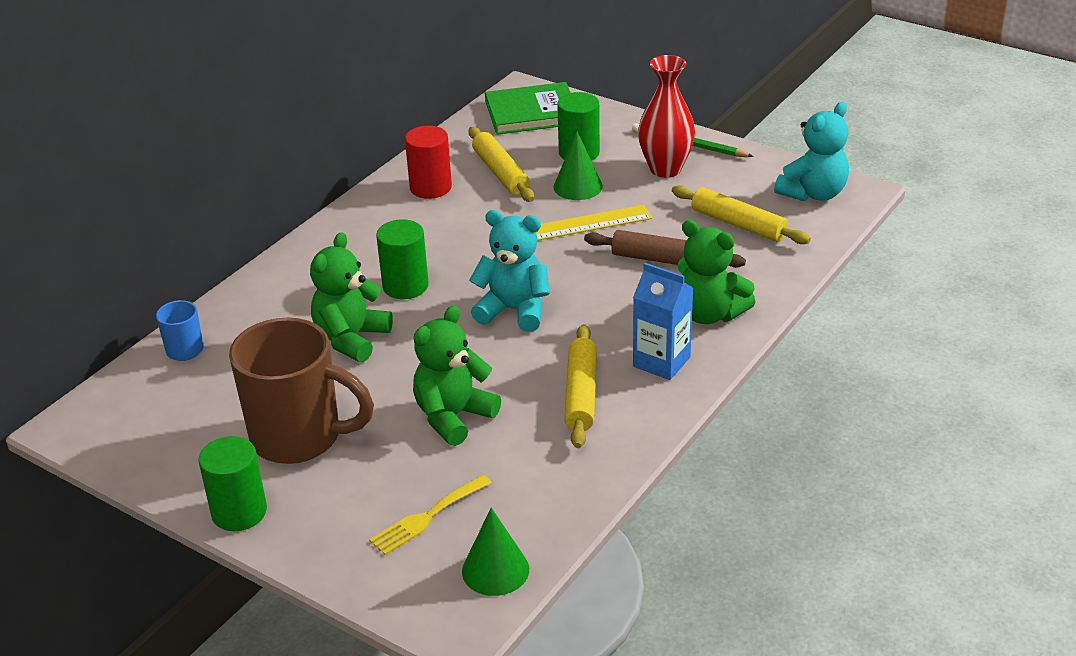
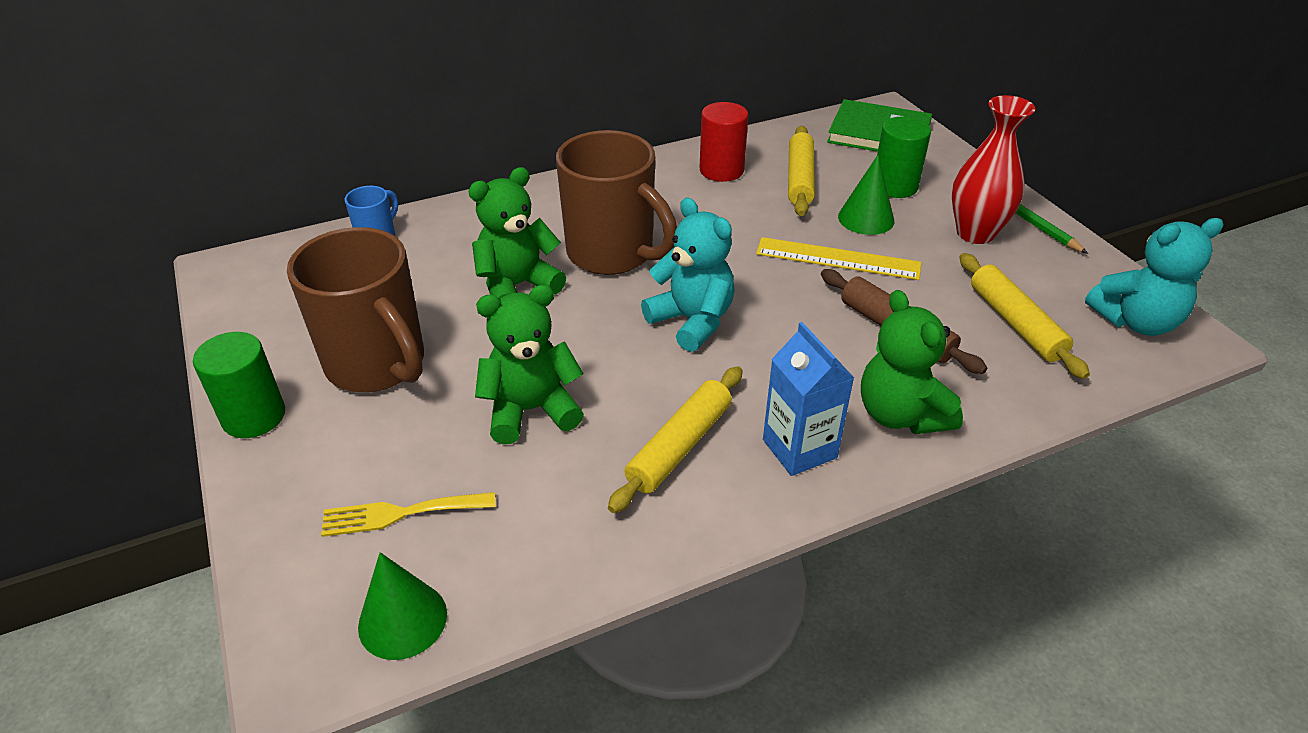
camera: 30 degrees right, 5 degrees up
green cylinder [376,219,429,299] -> brown mug [556,130,677,275]

